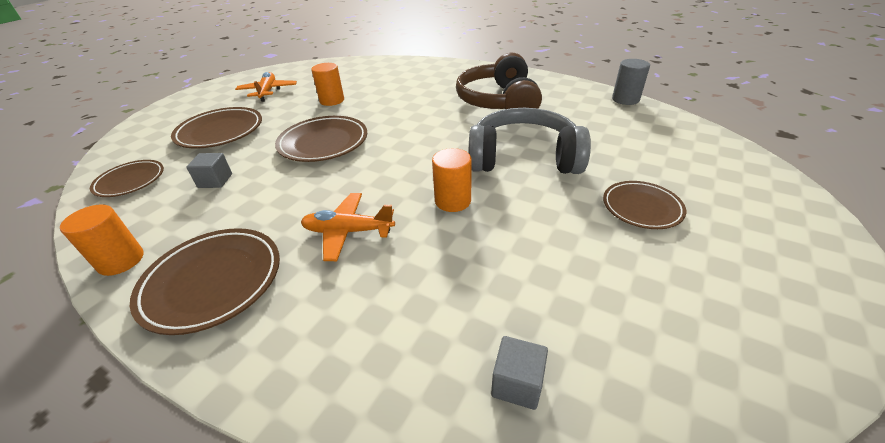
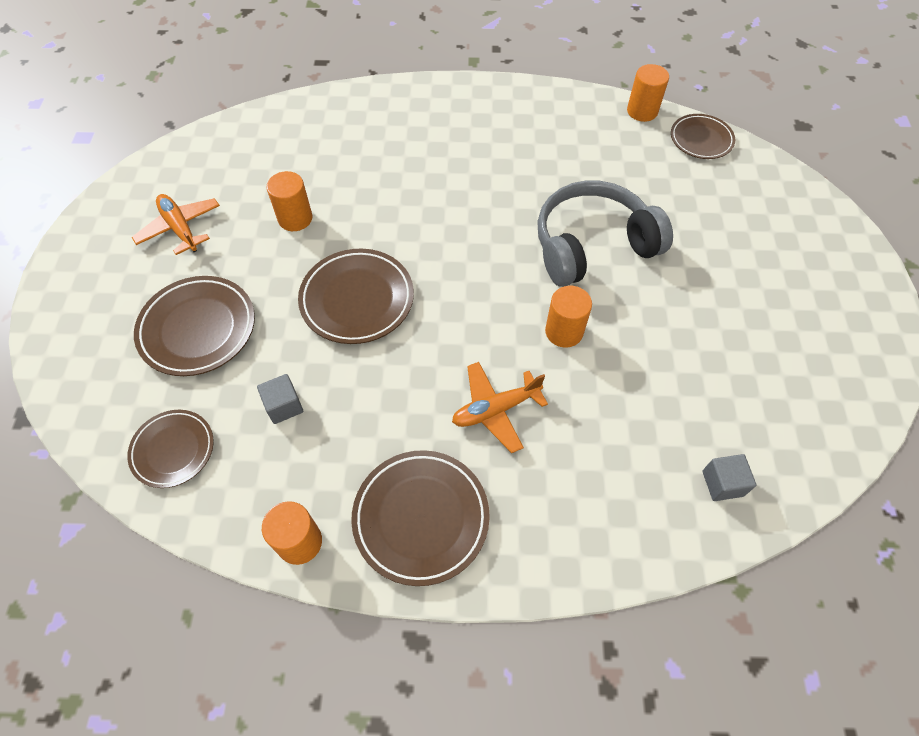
camera: 30 degrees left, 20 degrees up
brown headphones [456,53,542,109] -> none
brown plate [603,181,686,229] -> brown plate moved to [671,114,735,159]
grey cylinder [612,59,650,105] -> orange cylinder [627,64,669,122]

